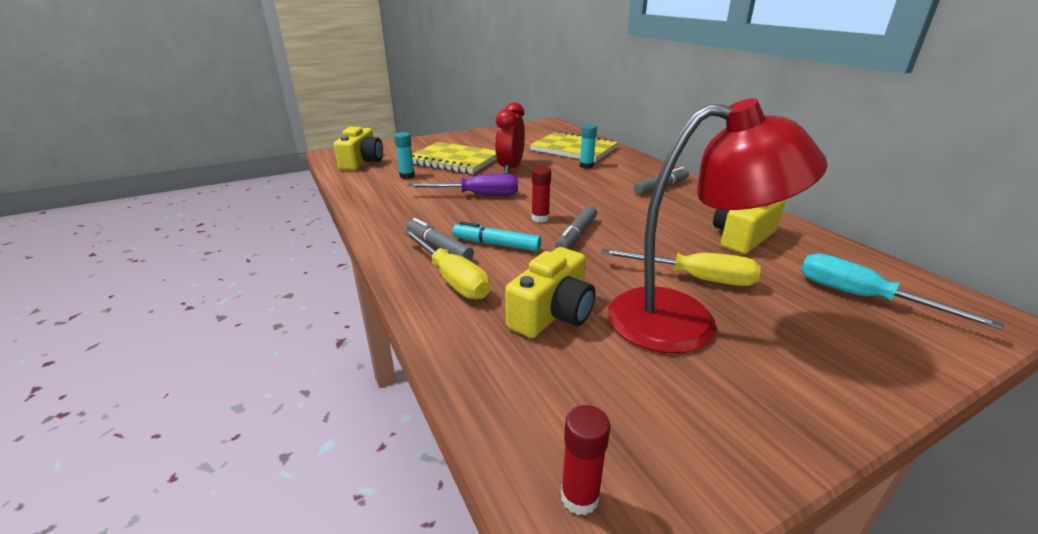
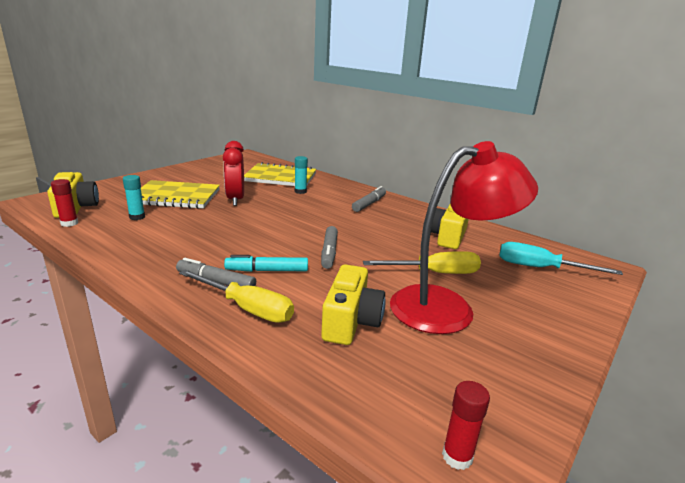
camera: 25 degrees left, 5 degrees down
purple screwdriver [407,174,518,196] -> none
red glue stick [532,166,551,222] -> red glue stick moved to [51,179,78,227]

